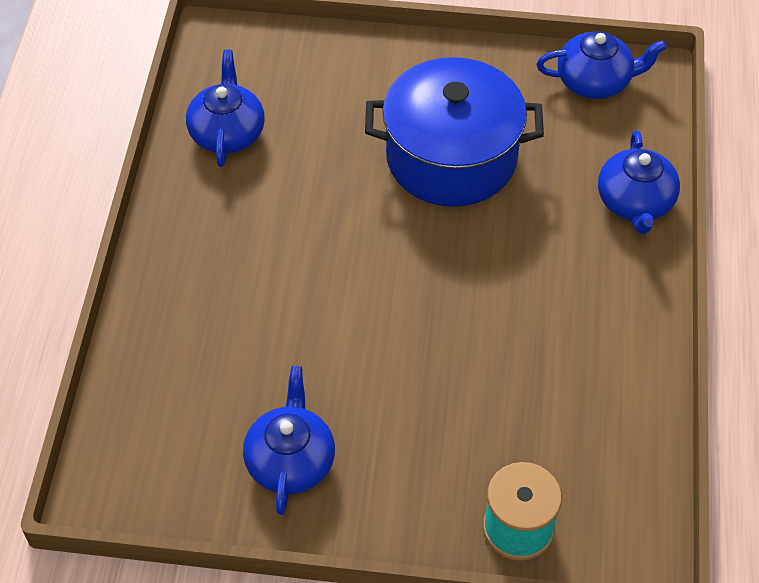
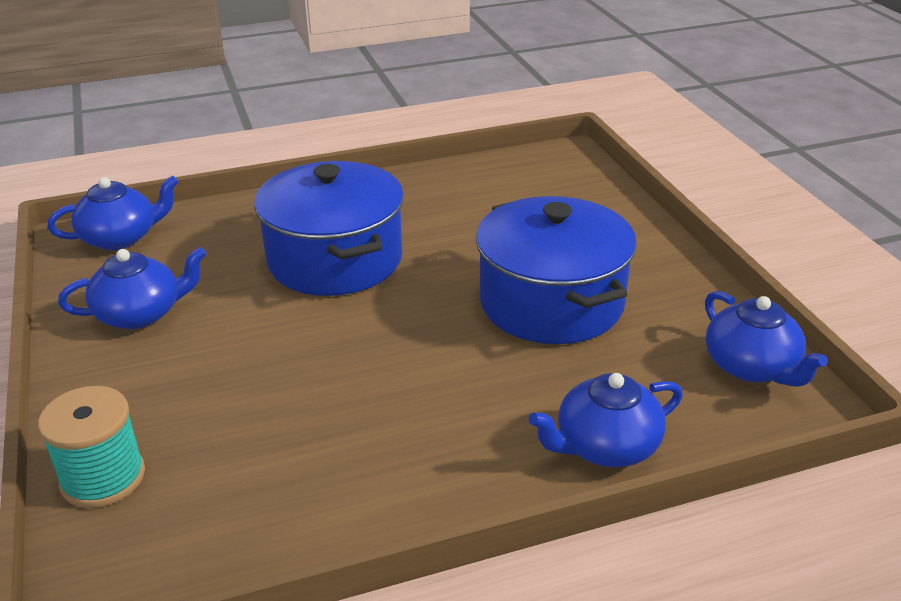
camera: 65 degrees right, 20 degrees down
blue teapot [186,50,265,167] -> blue teapot moved to [47,176,178,250]
none -> blue pot [254,161,404,296]

